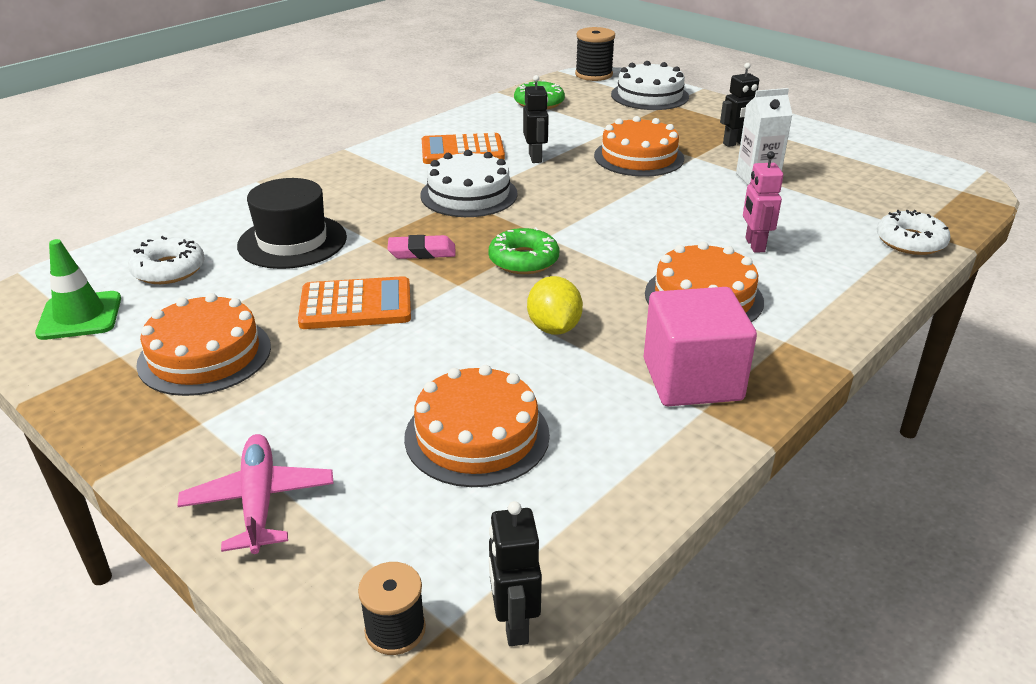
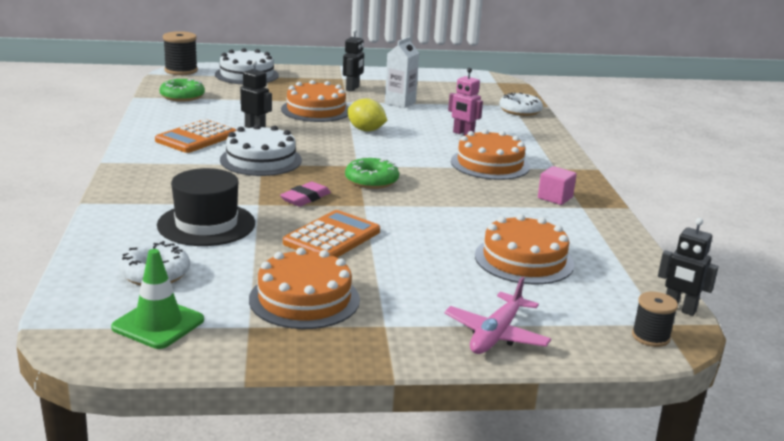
camera: 50 degrees left, 10 degrees down
pink plane [177,434,334,554] -> pink plane turned 90 degrees counterclockwise [444,277,551,354]
yellow lemon [527,276,583,335] -> yellow lemon moved to [347,98,387,131]
pink cube [644,287,757,406] -> pink cube [538,166,577,205], size x0.52

